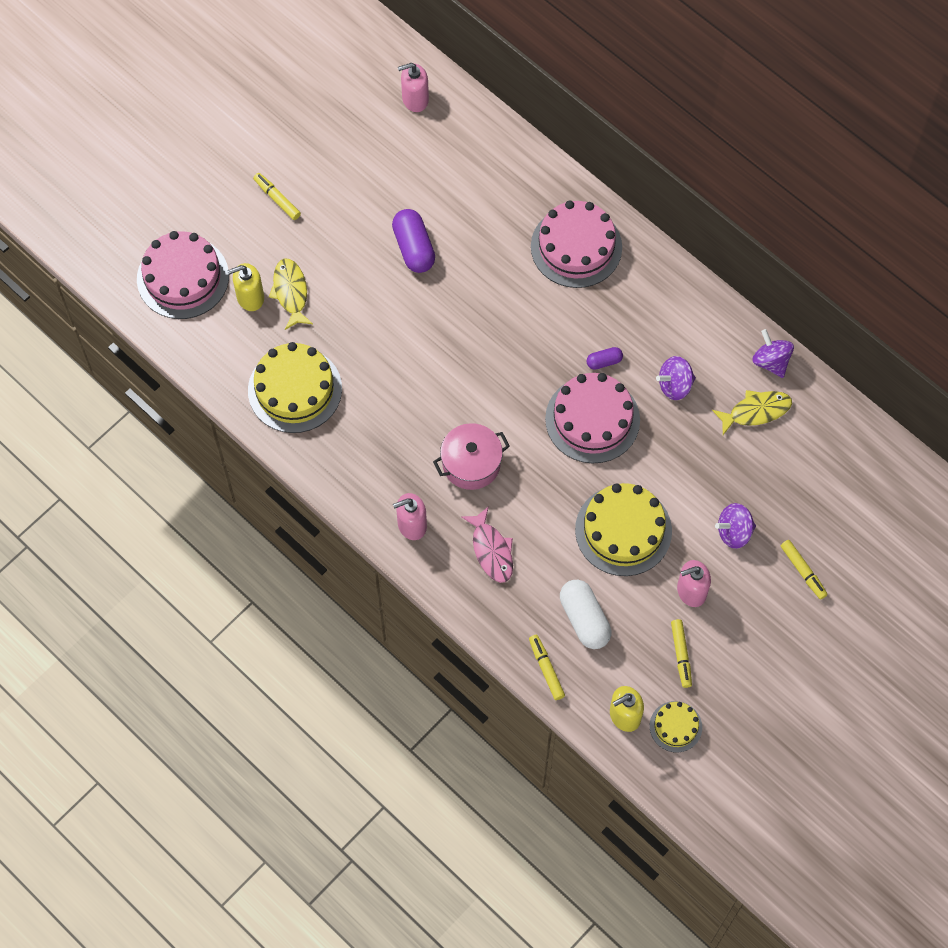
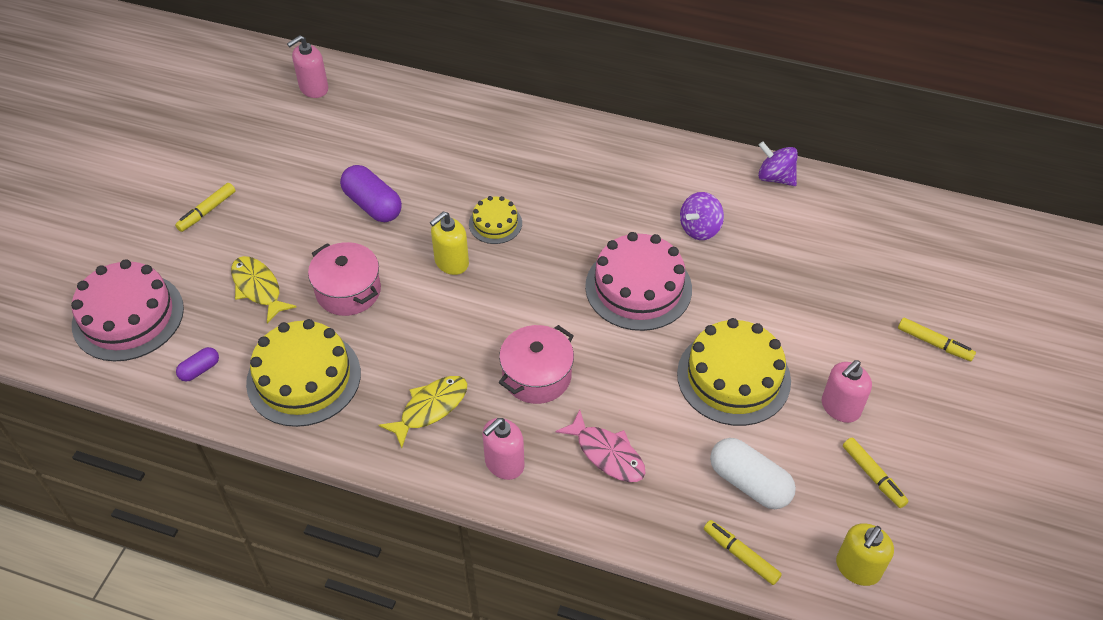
camera: 25 degrees left, 15 degrees down
yellow soap dispenser [227,263,264,311] -> yellow soap dispenser moved to [430,212,469,275]
yellow marker [253,173,301,220] -> yellow marker turned 75 degrees counterclockwise [175,183,236,232]
pink cake [531,200,622,288] -> none
purple capsule [586,347,623,370] -> purple capsule moved to [176,347,219,382]
yellow cake [650,701,702,752] -> yellow cake moved to [469,196,522,244]
yellow fish [712,390,792,435] -> yellow fish moved to [379,376,467,448]
purple spinning top [715,503,756,549] -> none
none -> pink pot [308,242,381,316]

